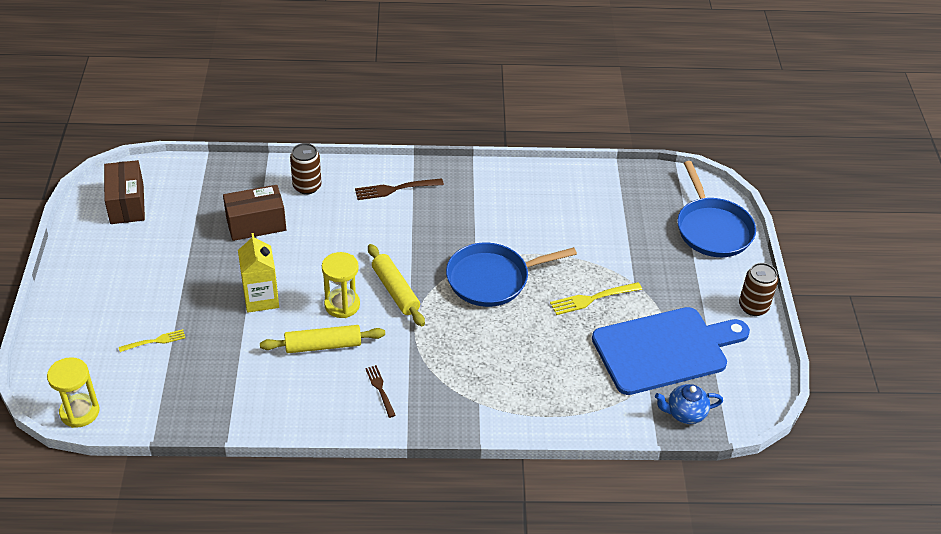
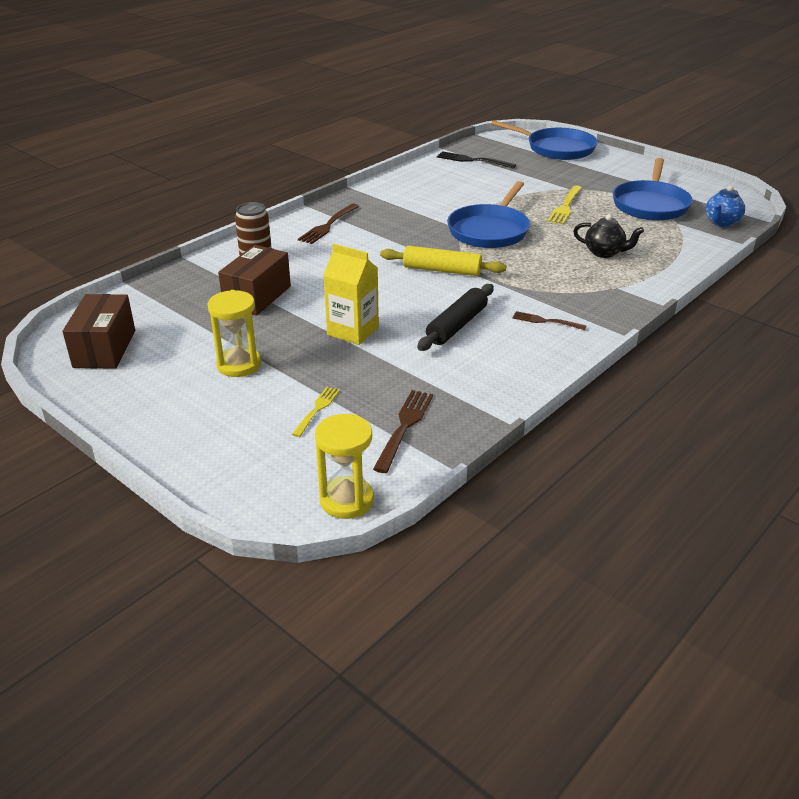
camera: 45 degrees left, 10 degrees down
brown box [104,160,145,224] -> brown box turned 60 degrees clockwise [62,294,135,369]
yellow rolling pin [260,325,385,353] -> black rolling pin [417,284,494,351]
yellow hourglass [322,252,360,318] -> yellow hourglass moved to [208,290,261,377]
blue cutting board [592,307,750,395] -> blue pan [613,158,693,221]
brown can [739,263,778,316] -> none
none -> brown fork [373,390,433,473]
none -> black fork [437,151,516,168]
none -> black teapot [573,214,644,258]

